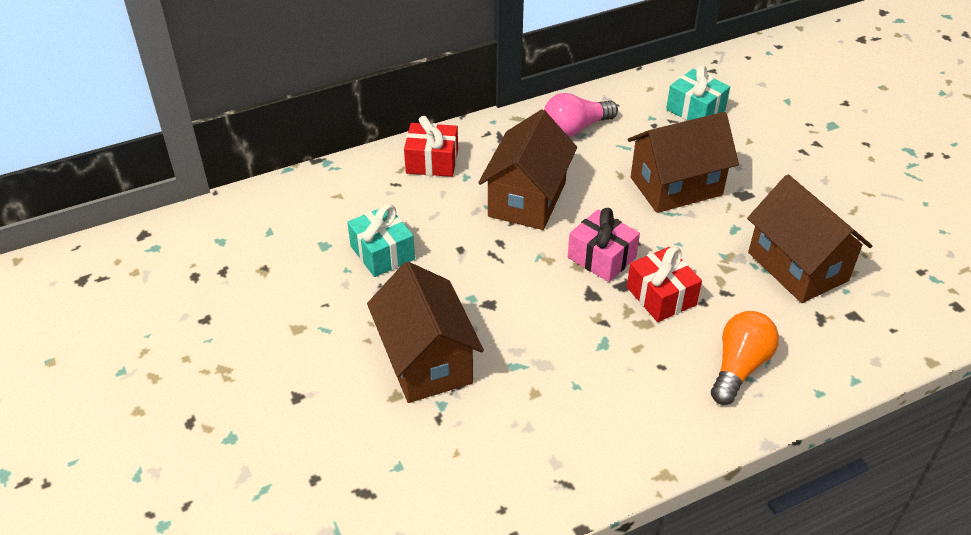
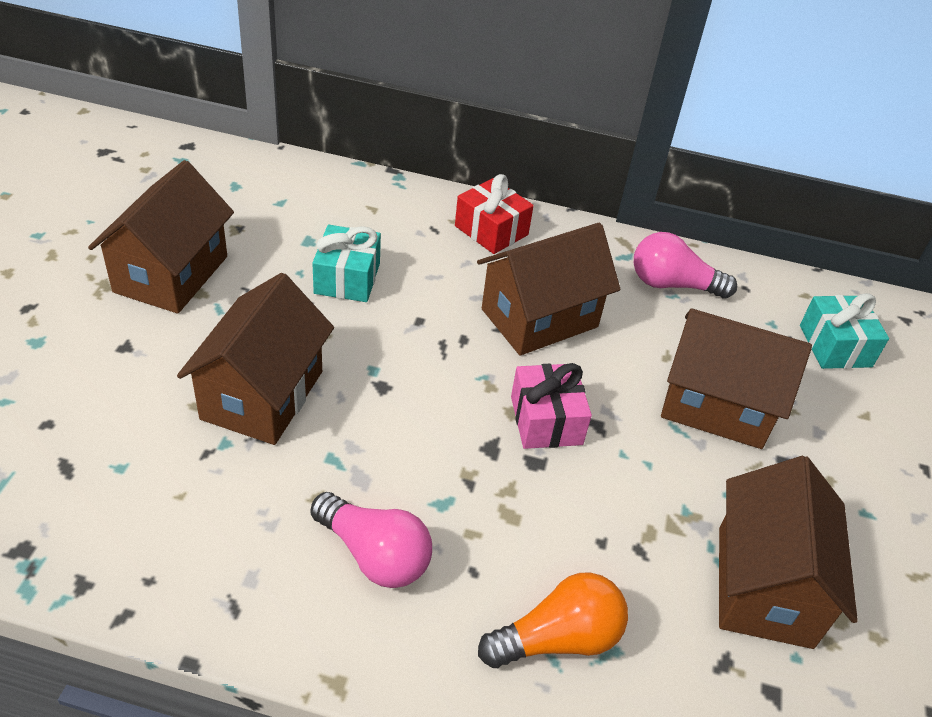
camera: 35 degrees right, 0 degrees up
red gift [627,247,702,322] -> none
none -> brown house [88,160,234,314]
none -> pink light bulb [310,492,432,588]

